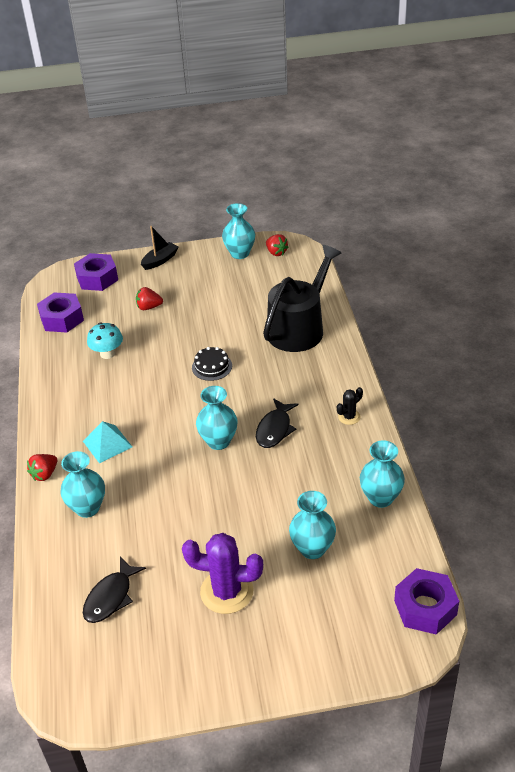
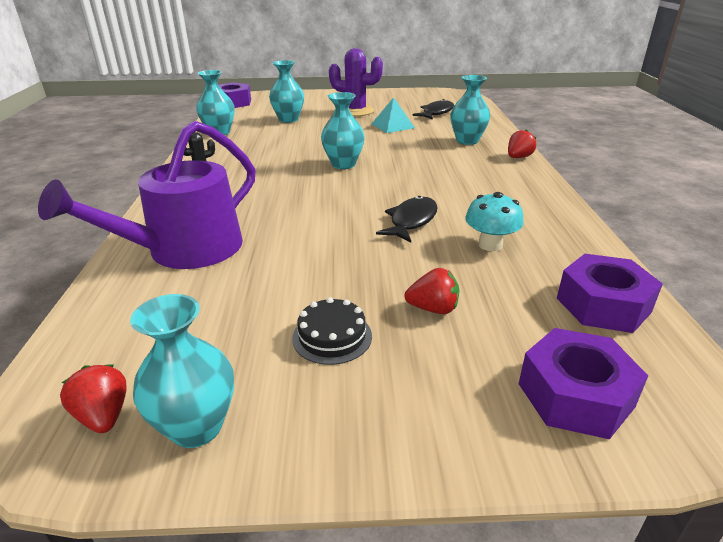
camera: 175 degrees left, 10 degrees down
turquoise pyramid [83,421,132,463] -> turquoise pyramid moved to [372,97,415,133]
black boat [141,226,178,270] -> none
black cake [192,347,232,381] -> black cake moved to [292,297,372,365]
black fish [256,398,299,448] -> black fish moved to [376,196,438,243]
black watering can [263,245,341,352] -> purple watering can [38,121,255,269]

